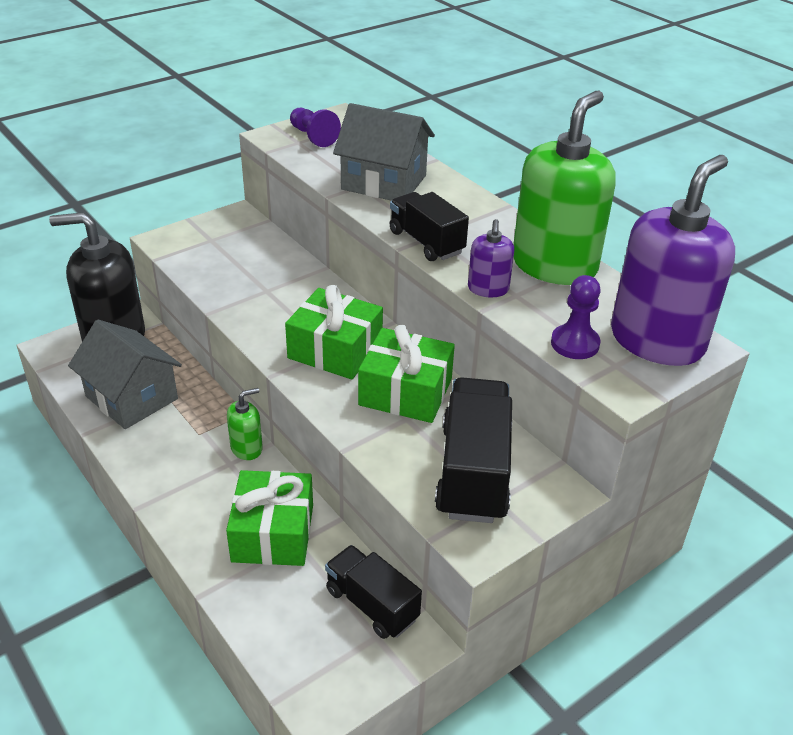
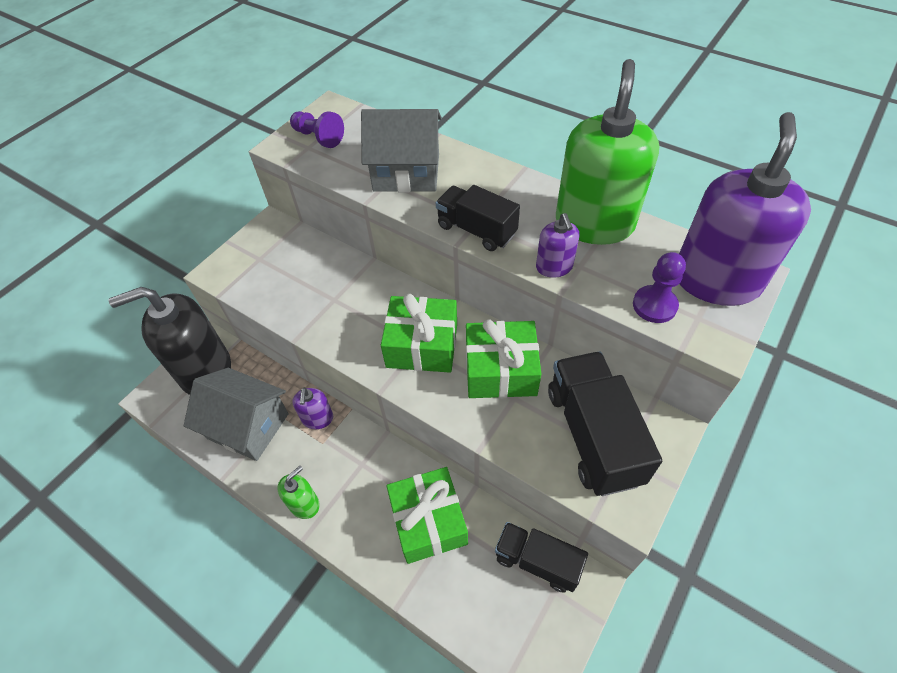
camera: 15 degrees left, 15 degrees up
green soap dispenser [227,388,263,460] -> green soap dispenser moved to [277,466,320,519]
none -> purple soap dispenser [292,388,333,429]

